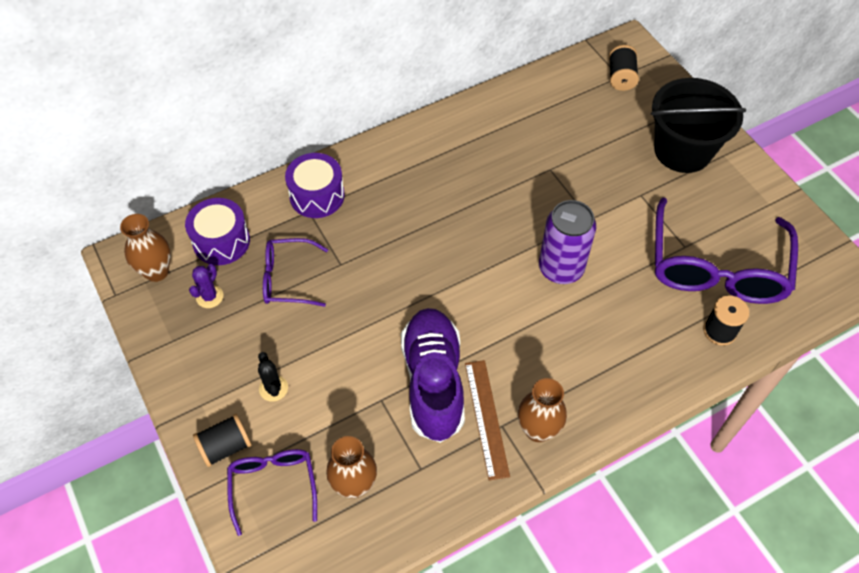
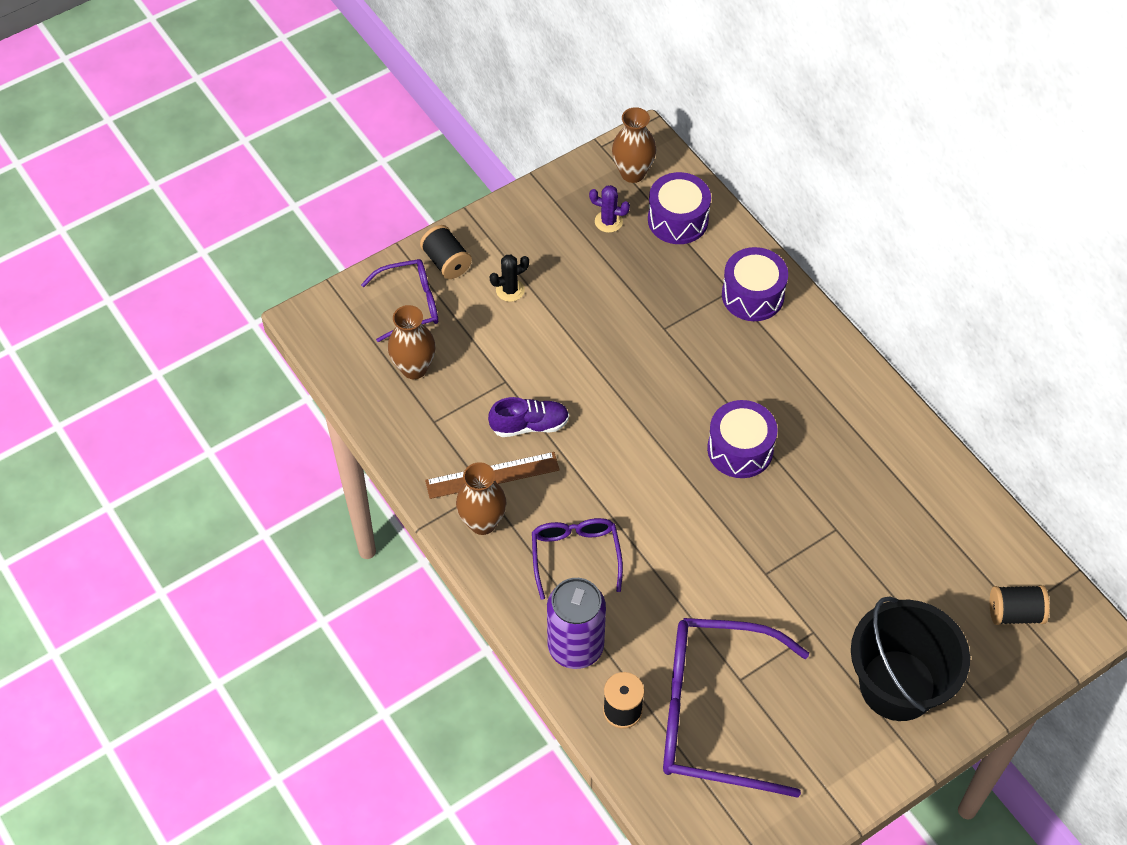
camera: 85 degrees right, 0 degrees up
purple glasses [263,238,328,307] -> purple glasses moved to [532,518,623,600]
purple shoe [401,308,465,443] -> purple shoe [488,397,569,437], size x0.54
purple can [539,200,596,284] -> purple can moved to [547,578,606,669]
none -> purple drum [707,400,777,478]

